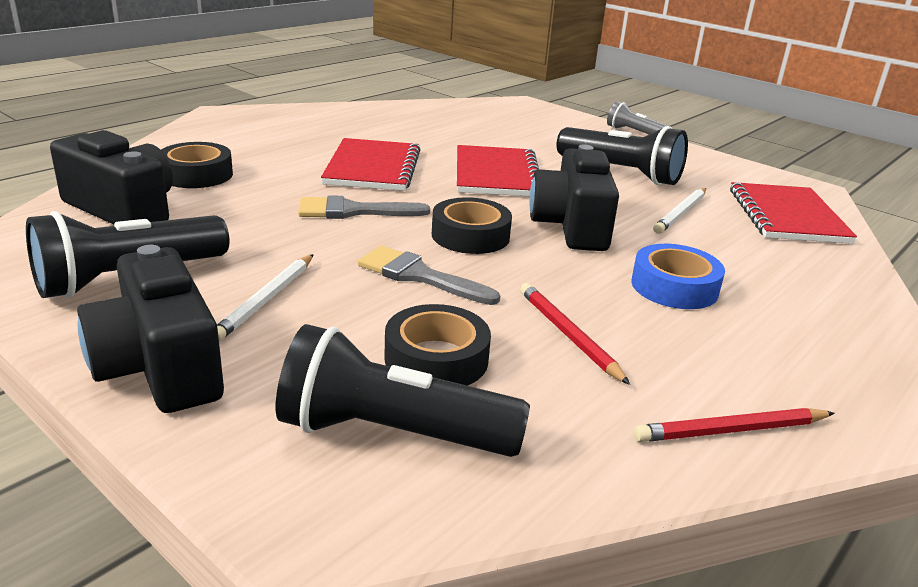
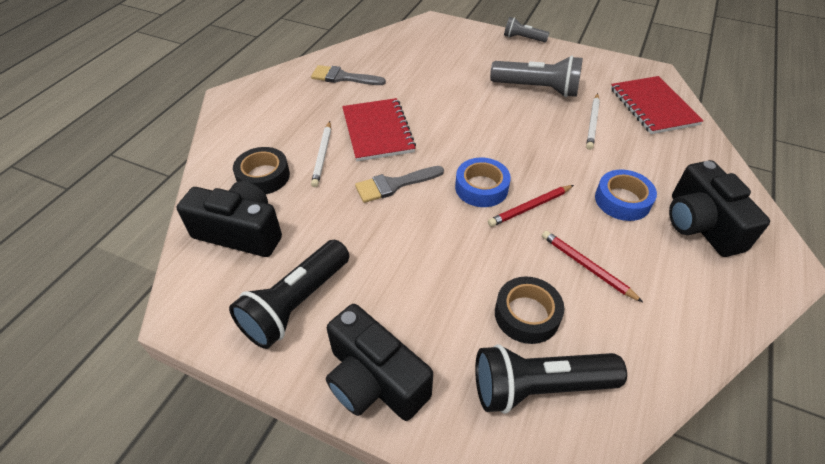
camera: 15 degrees left, 20 degrees up
white pencil [217,254,314,342] -> white pencil moved to [311,121,331,187]
grey brush [358,246,500,305] -> grey brush moved to [311,65,386,85]
black tape [432,197,512,254] -> blue tape [455,158,511,207]
red notebook [457,145,539,196] -> none
black camera [529,145,619,251] -> black camera moved to [669,160,770,257]
black flashlight [556,126,688,185] -> grey flashlight [490,56,583,98]
red pencil [634,408,835,442] -> red pencil moved to [488,185,574,227]

